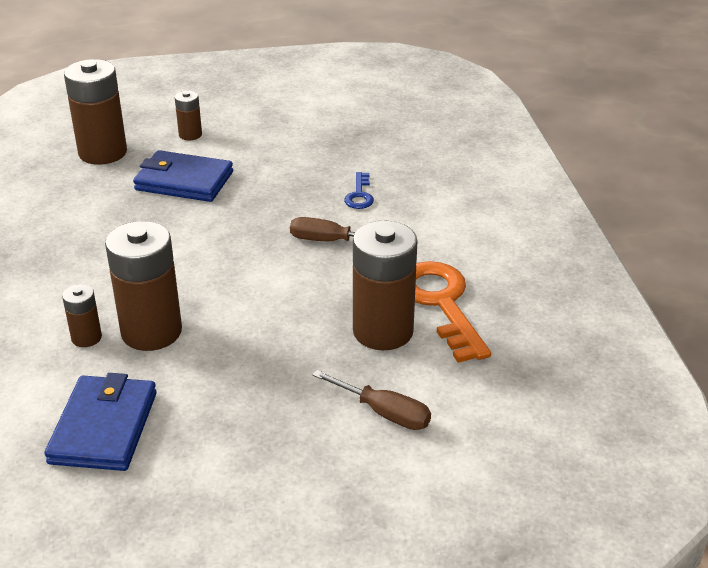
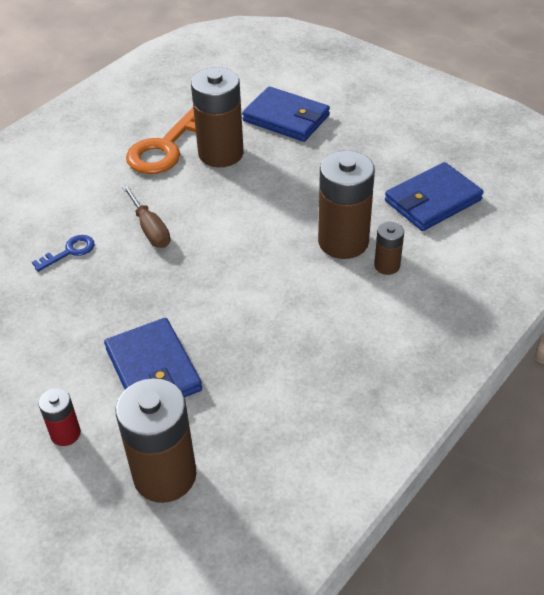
camera: 130 degrees left, 10 degrees up
brown battery [175,91,202,141] -> red battery [39,388,81,446]
brown screwdriver [313,370,431,430] -> blue wallet [242,86,330,142]

